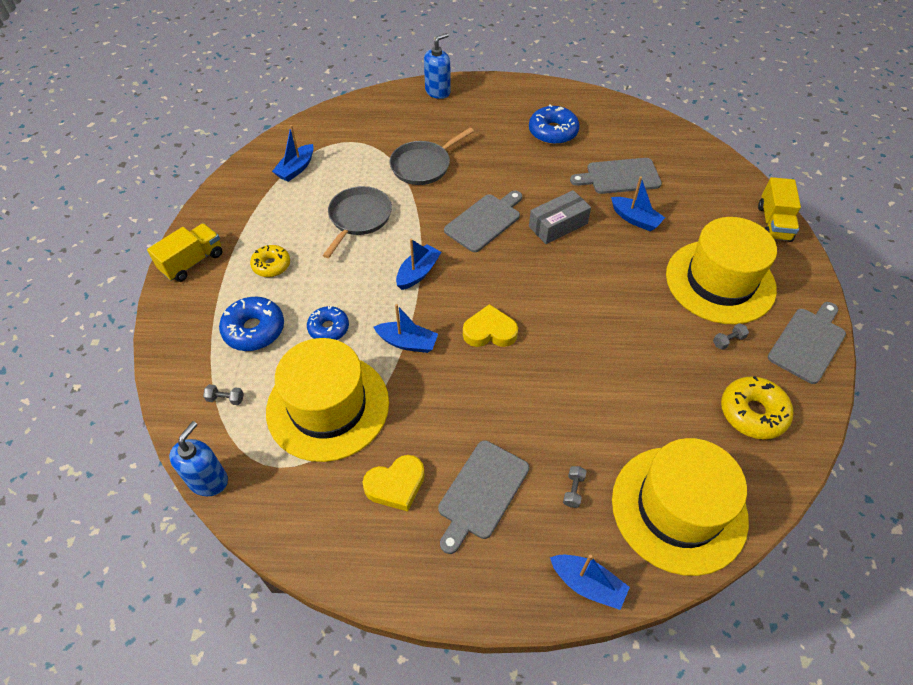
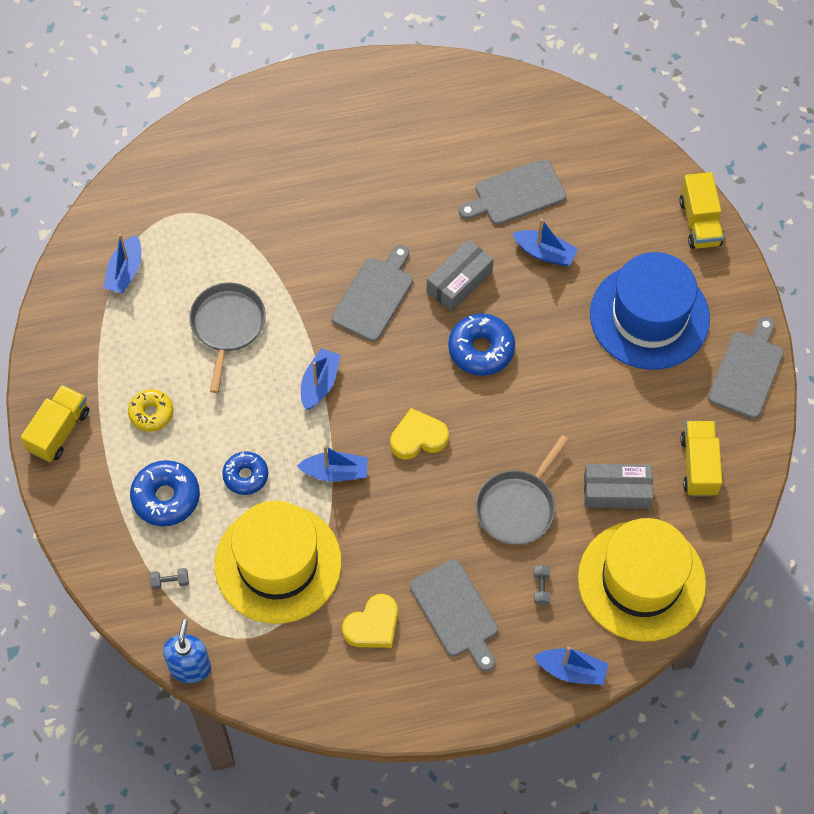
camera: 15 degrees left, 10 degrees up
grey pan [390,128,474,185] -> grey pan moved to [476,435,569,545]
blue soap dispenser [424,33,451,99] -> none
grey cutting board [438,440,529,554] -> grey cutting board turned 45 degrees counterclockwise [410,559,498,672]
blue donut [529,104,579,145] -> blue donut moved to [448,313,515,376]
yellow hat [666,217,777,325] -> blue hat [590,252,710,370]
grey dumbbell [713,323,749,350] -> none
yellow donut [721,376,793,439] -> yellow truck [680,421,722,497]
none -> grey box [584,464,653,509]

